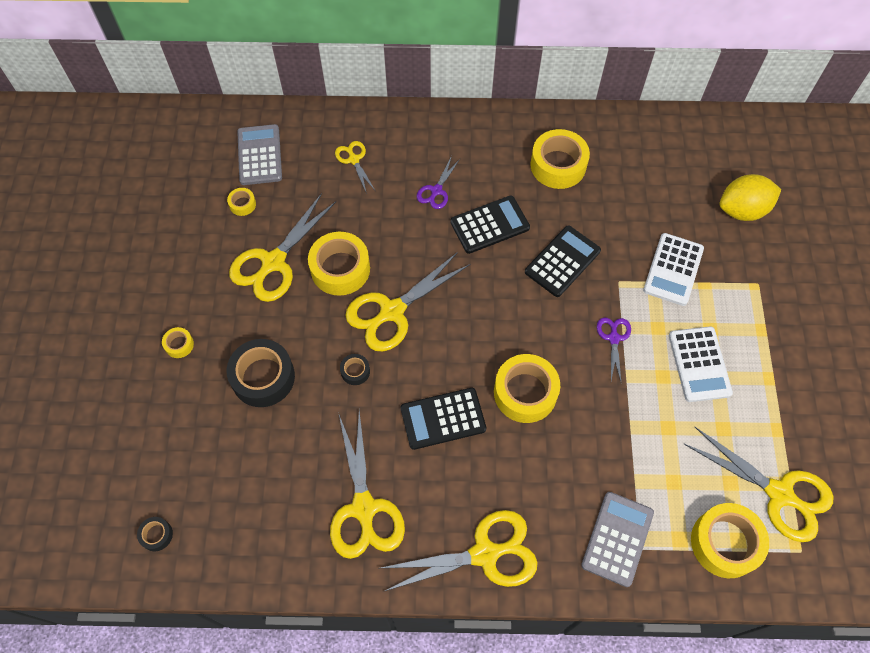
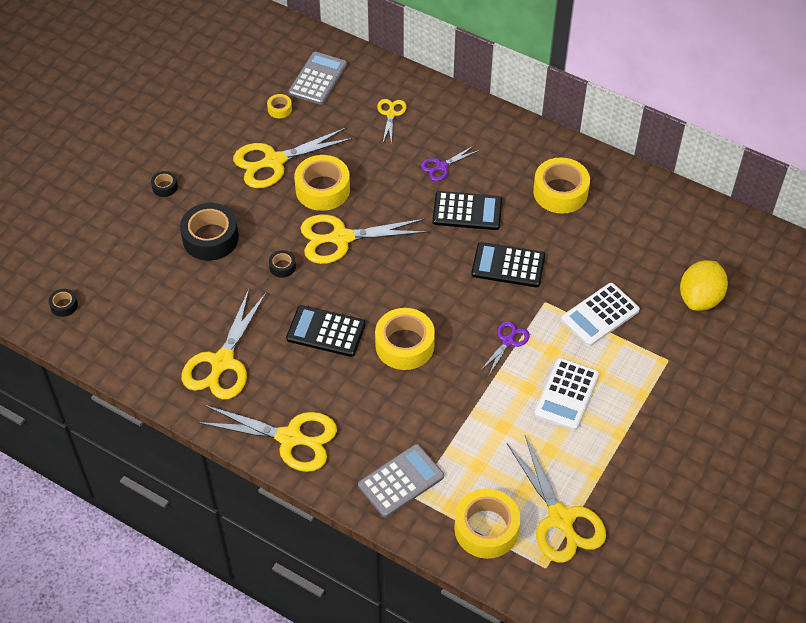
camera: 30 degrees right, 10 degrees down
yellow tape [162,327,194,358] -> black tape [151,171,178,197]
black calculator [525,226,601,297] -> black calculator turned 150 degrees counterclockwise [471,242,545,287]
yellow lemon [720,174,781,221] -> yellow lemon turned 75 degrees counterclockwise [680,260,728,311]

